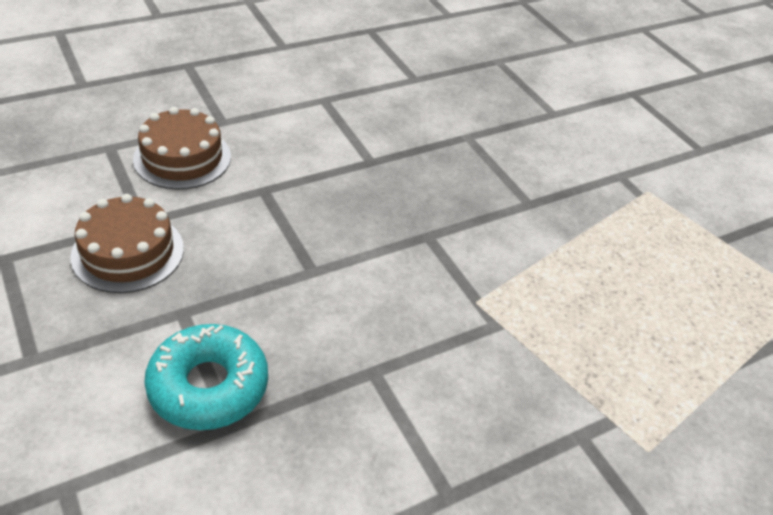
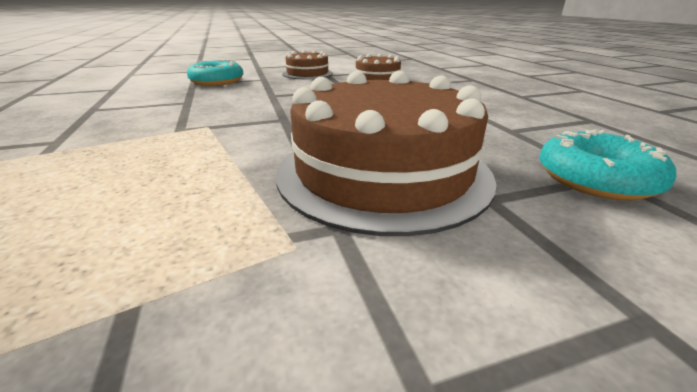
camera: 105 degrees right, 15 degrees down
none -> brown cake [276,71,496,236]
none -> turquoise donut [539,130,676,201]

